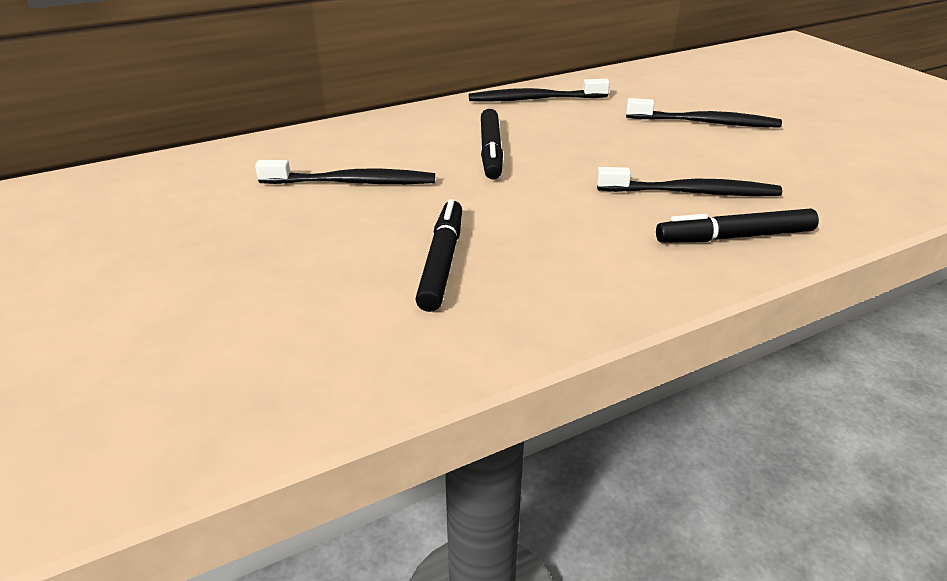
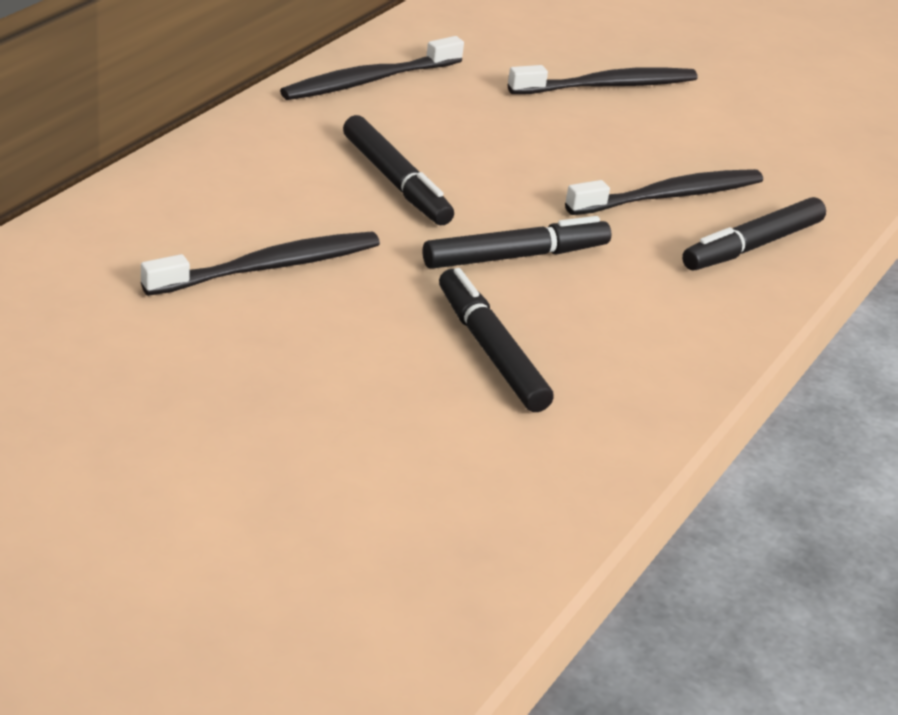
camera: 35 degrees left, 0 degrees up
none -> black marker [423,216,611,269]

